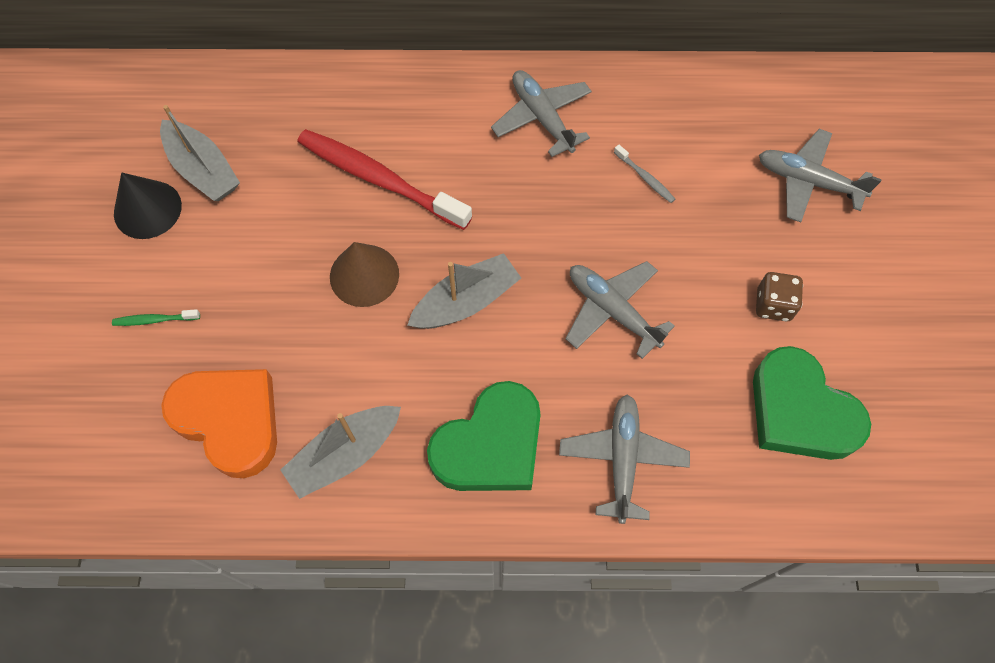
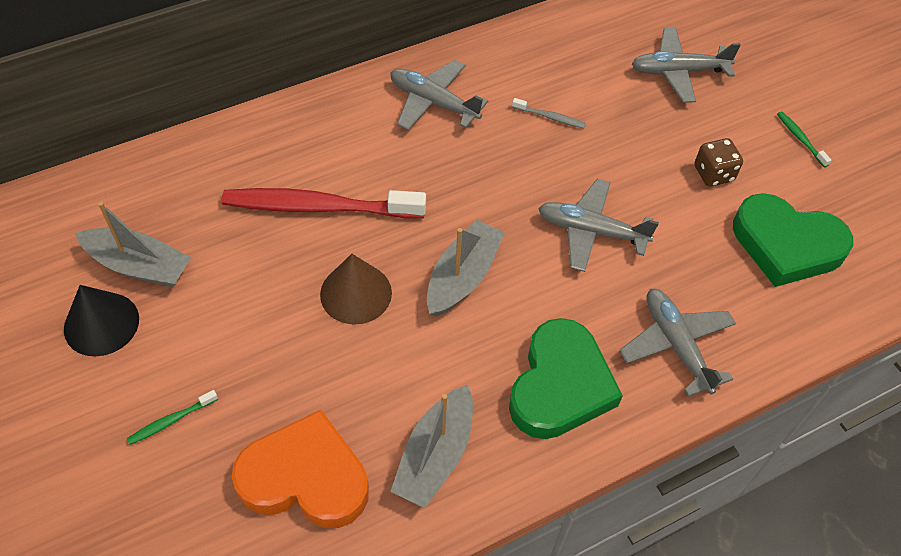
camera: 30 degrees left, 10 degrees down
none -> green toothbrush [777,111,831,167]

